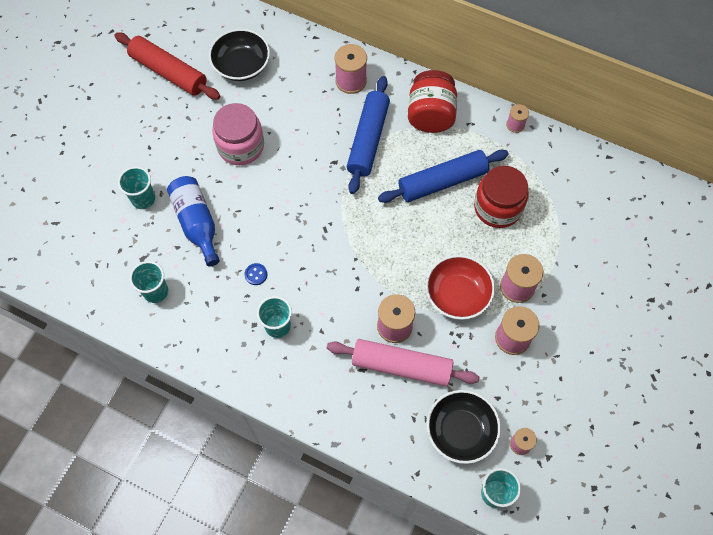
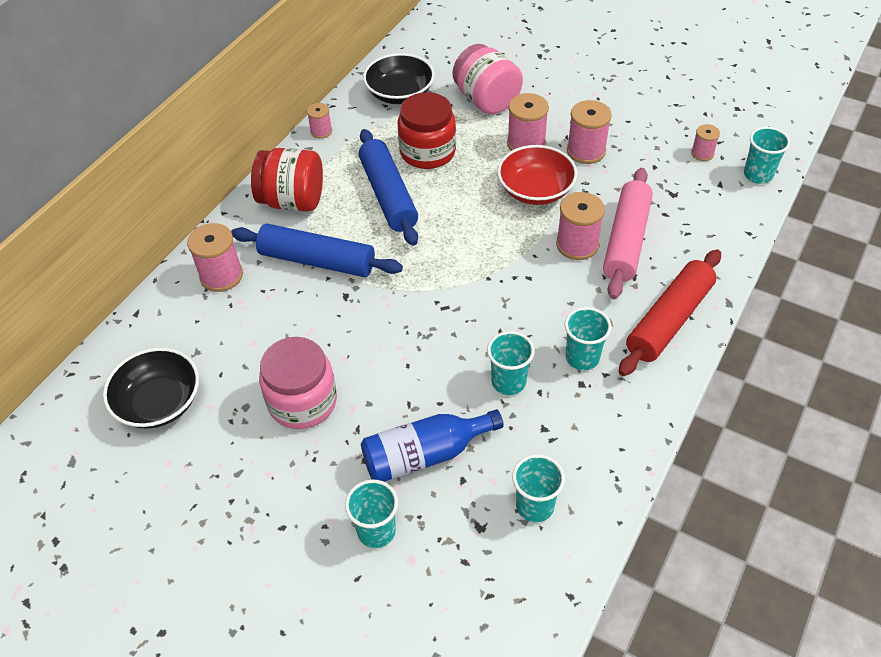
camera: 85 degrees left, 15 degrees down
red rolling pin [115,32,220,100] -> red rolling pin moved to [619,249,721,376]
blue button [245,263,267,285] -> turquoise cup [487,331,535,395]
black bowl [427,390,501,464] -> black bowl moved to [363,53,435,104]
none -> pink jar [453,44,523,114]

